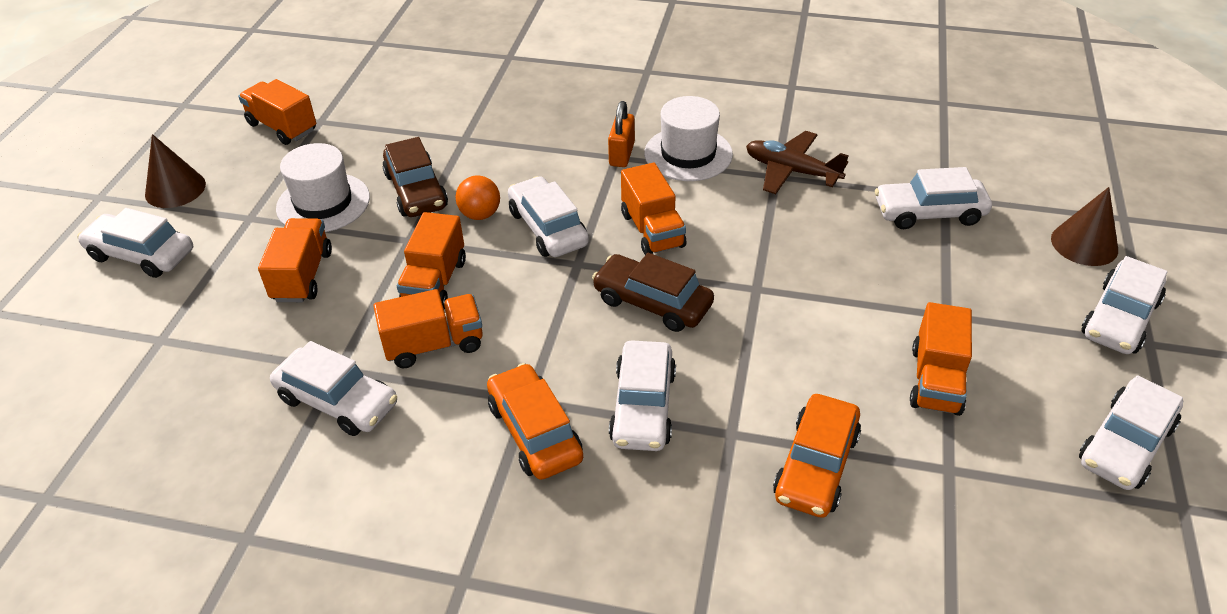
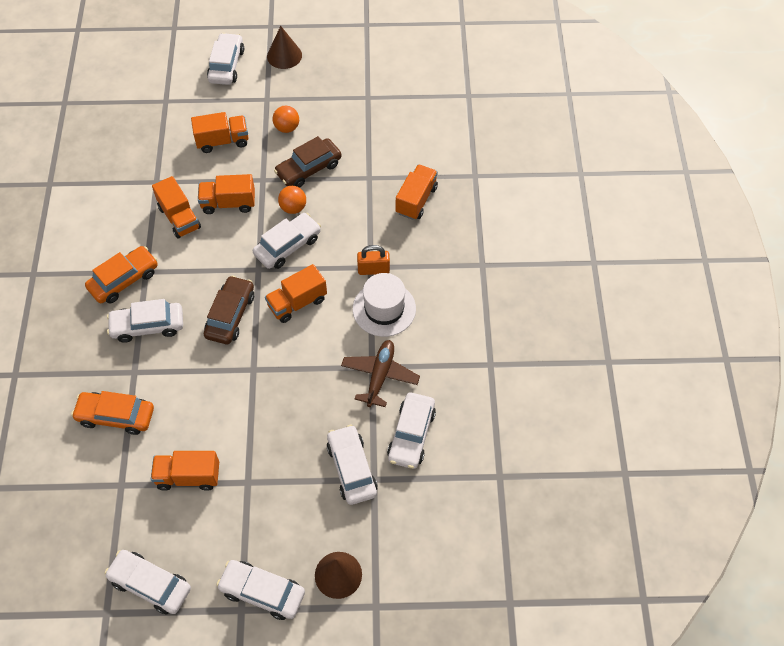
camera: 75 degrees right, 15 degrees up
orange truck [238,79,316,145] -> orange truck moved to [396,164,438,220]
white car [270,341,397,436] -> white car moved to [387,393,436,469]
white hat [276,143,370,232] -> orange ball [273,106,299,133]

